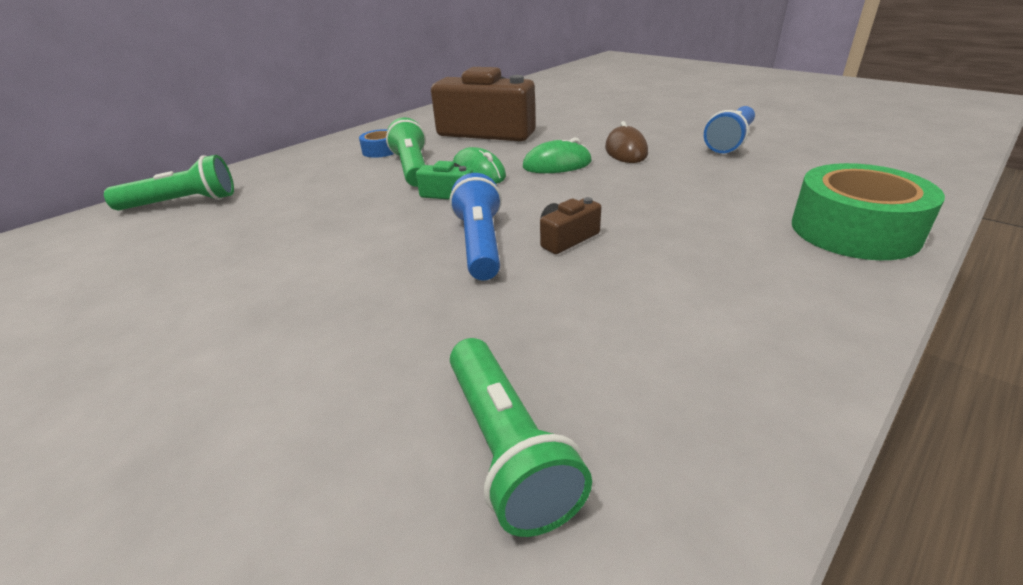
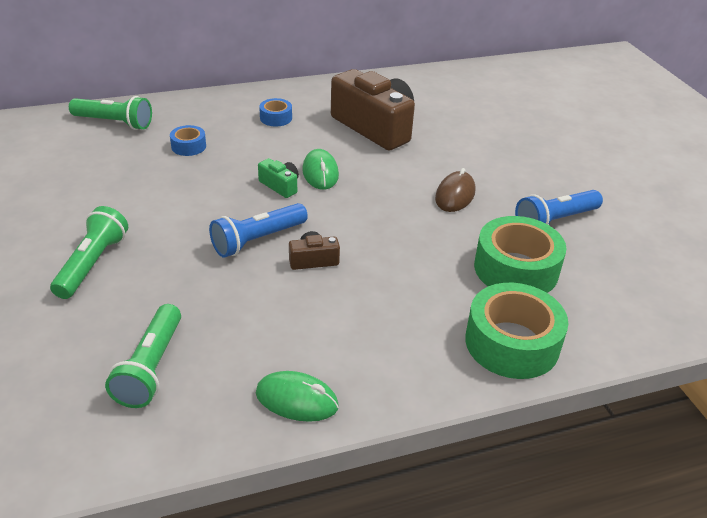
camera: 25 degrees right, 5 degrees up
green flashlight [386,117,426,187] -> green flashlight moved to [50,206,128,299]
blue flashlight [450,173,502,280] -> blue flashlight turned 150 degrees counterclockwise [209,203,308,258]
green mouse [523,137,592,173] -> green mouse moved to [256,371,339,422]
none -> blue tape [170,125,206,156]
none -> green tape [474,216,567,293]

